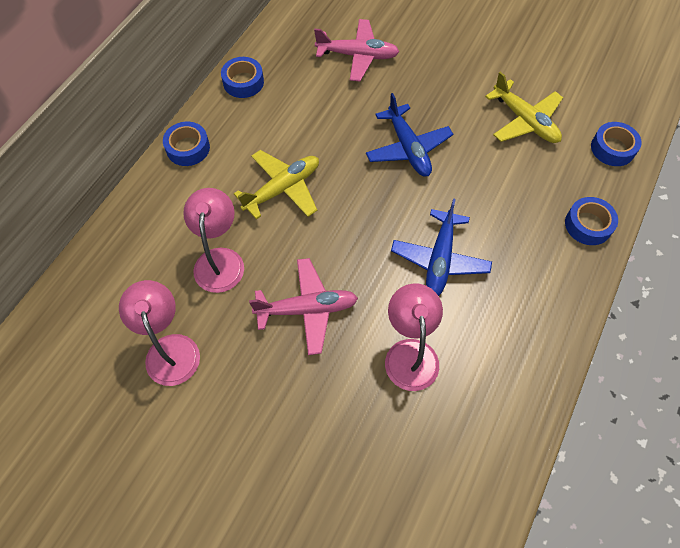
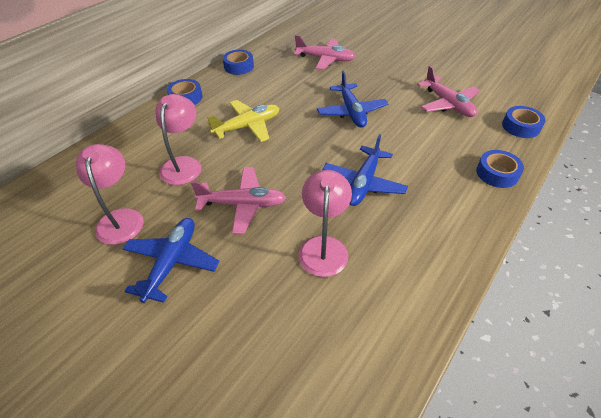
camera: 10 degrees right, 15 degrees down
yellow plane [485,72,563,143] -> pink plane [417,66,480,117]
none -> blue plane [123,218,220,303]

